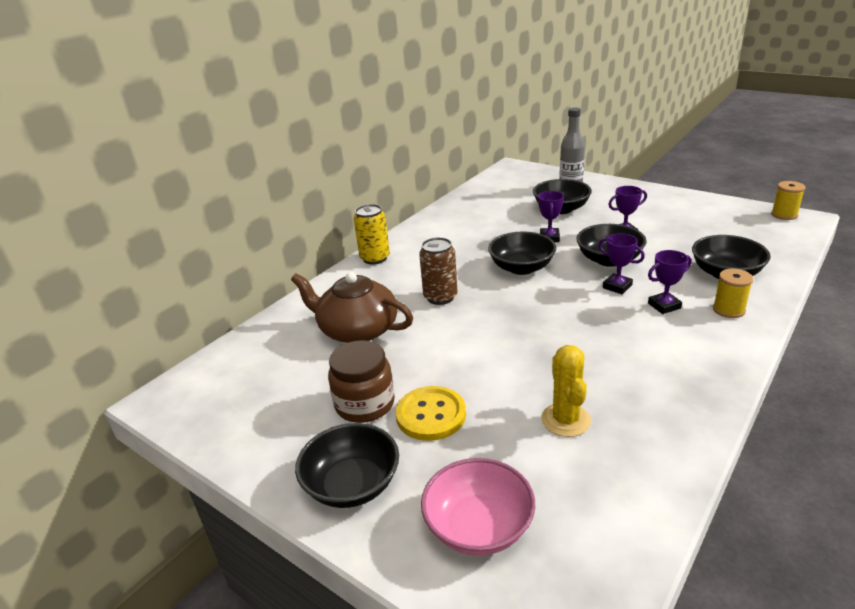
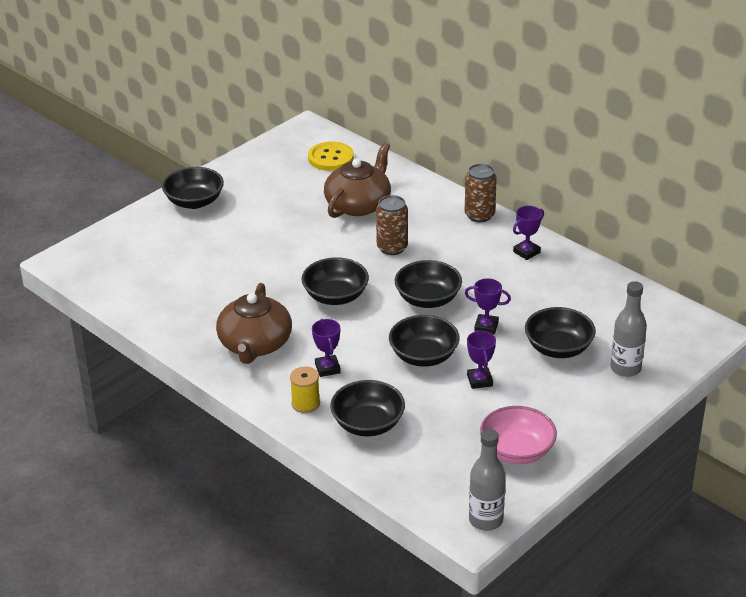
camera: 95 degrees right, 5 degrees up
brown jar [328,340,395,423] -> none
yellow can [354,204,390,265] -> brown can [465,164,497,222]
yellow button [396,386,466,441] -> yellow button moved to [308,141,354,171]
pink bowl [421,458,535,556] -> pink bowl moved to [480,406,557,464]
yellow cactus [541,345,591,437] -> none
purple trophy [599,233,645,294] -> purple trophy moved to [513,206,544,260]
yellow spool [771,181,806,220] -> grey bottle [469,429,506,531]
none -> brown teapot [216,283,292,364]
none -> black bowl [301,257,369,305]

